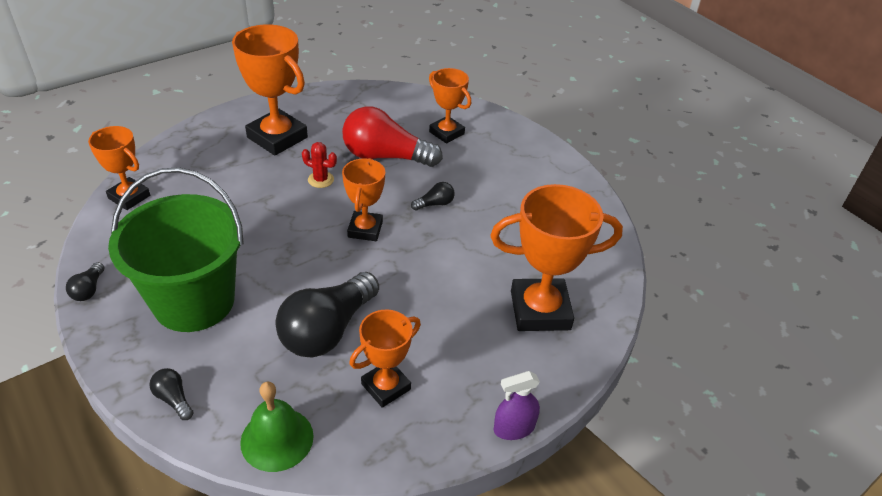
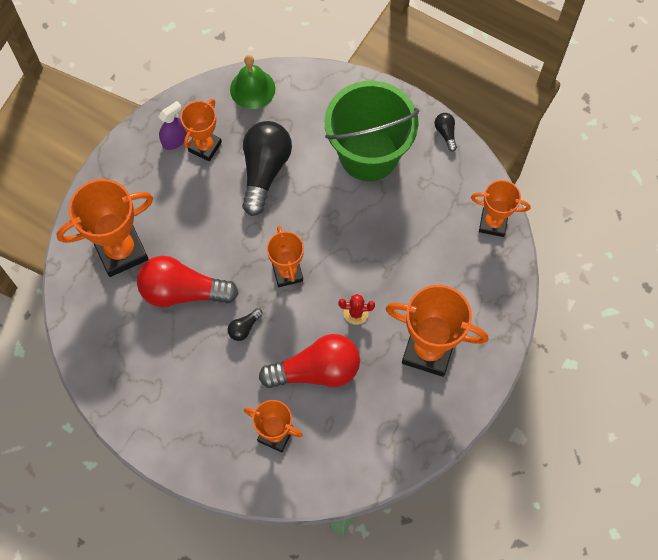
camera: 160 degrees right, 25 degrees up
black light bulb [149,368,194,420] -> none
purple spray bottle [494,371,540,440] -> purple spray bottle moved to [158,101,187,150]
none -> red light bulb [137,256,238,307]

